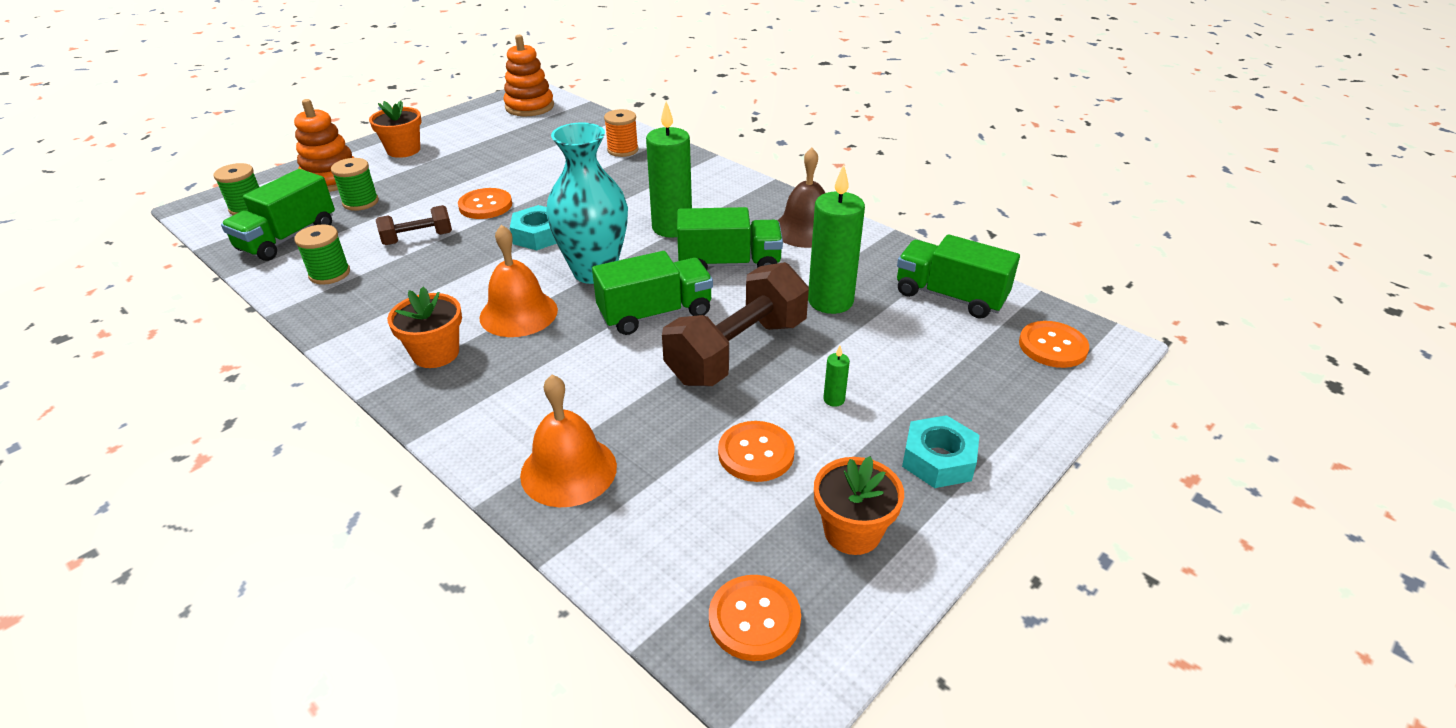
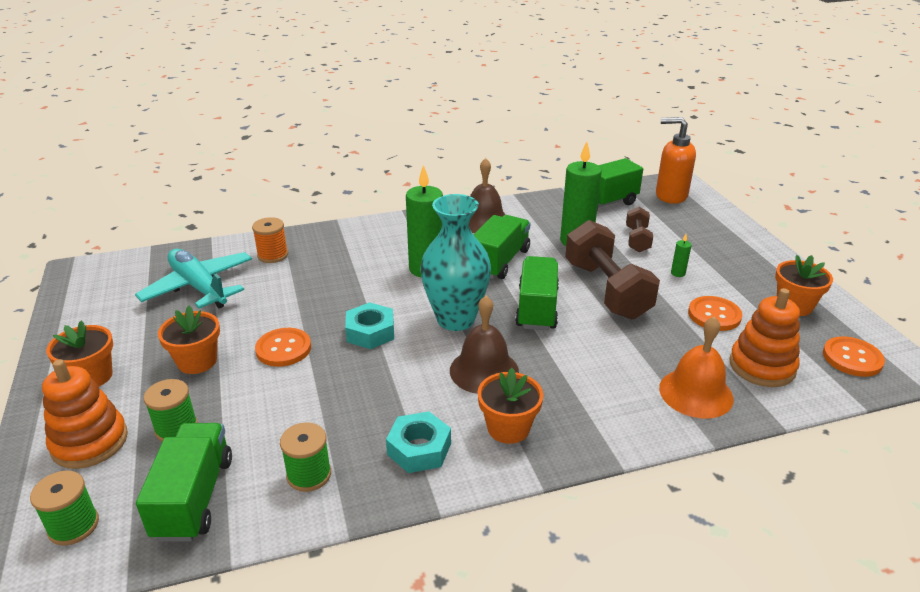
camera: 60 degrees left, 5 degrees down
green truck [221,169,335,261] -> green truck turned 150 degrees counterclockwise [136,423,232,542]
brown dumbbell [376,205,452,245] -> brown dumbbell moved to [626,207,653,252]
orange bell [479,225,558,337] -> brown bell [450,296,519,394]
orange stacking toy [503,35,554,116] -> orange stacking toy moved to [729,288,800,387]
turquoise nut [902,415,979,488] -> turquoise nut moved to [386,412,451,473]
orange button [1019,321,1089,368] -> orange soap dispenser [656,117,696,204]
none -> turquoise plane [135,249,252,308]
none -> orange flower pot [158,306,220,374]

